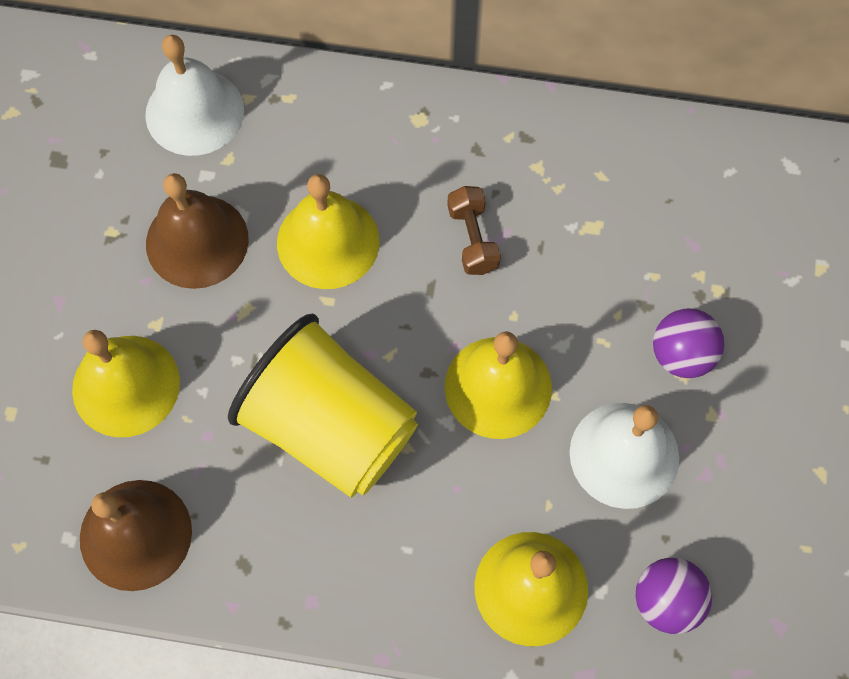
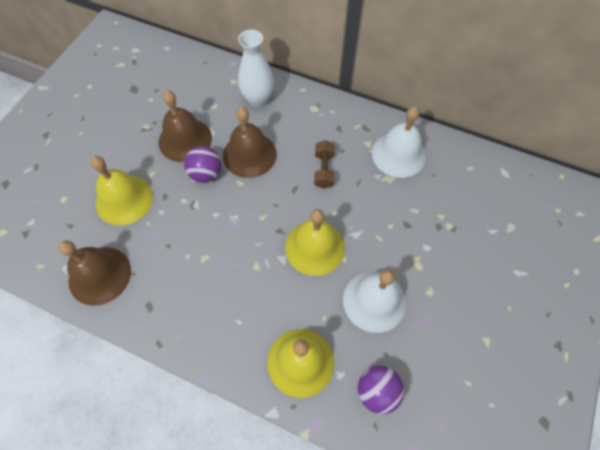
camera: 15 degrees right, 5 degrees down
white bell [145,35,244,156] -> white bell moved to [372,107,426,178]
yellow cup [228,314,418,498] -> none
yellow bell [277,174,379,289] -> brown bell [223,107,277,178]
purple ball [653,308,724,378] -> purple ball moved to [184,146,221,183]
none -> white vase [238,30,274,108]

